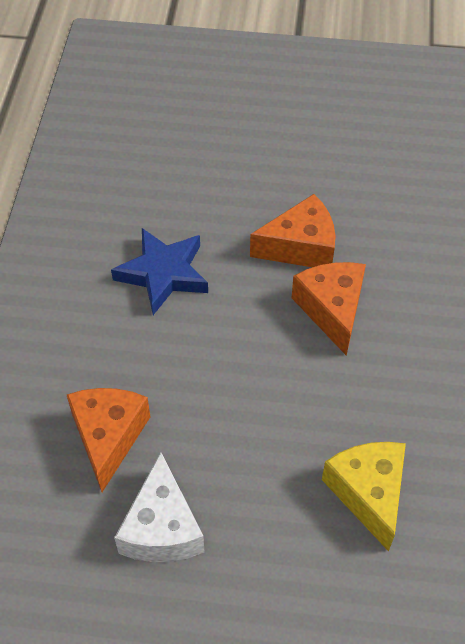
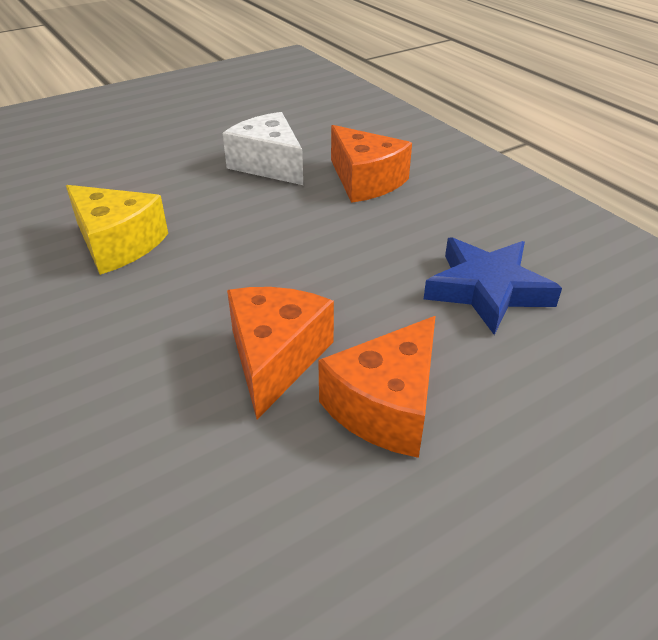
camera: 140 degrees right, 15 degrees down
orange cheese [292,262,366,356] -> orange cheese turned 120 degrees counterclockwise [227,287,334,419]

